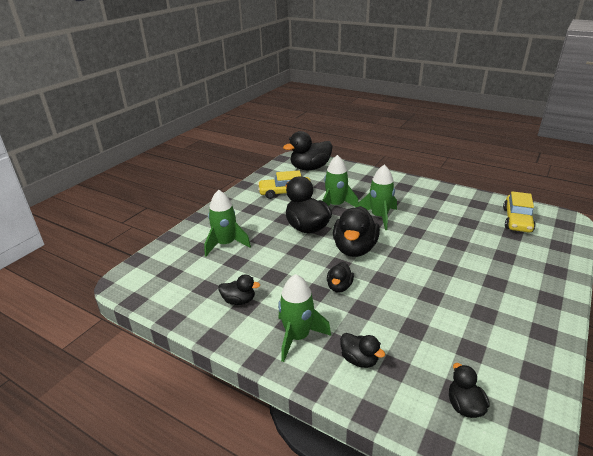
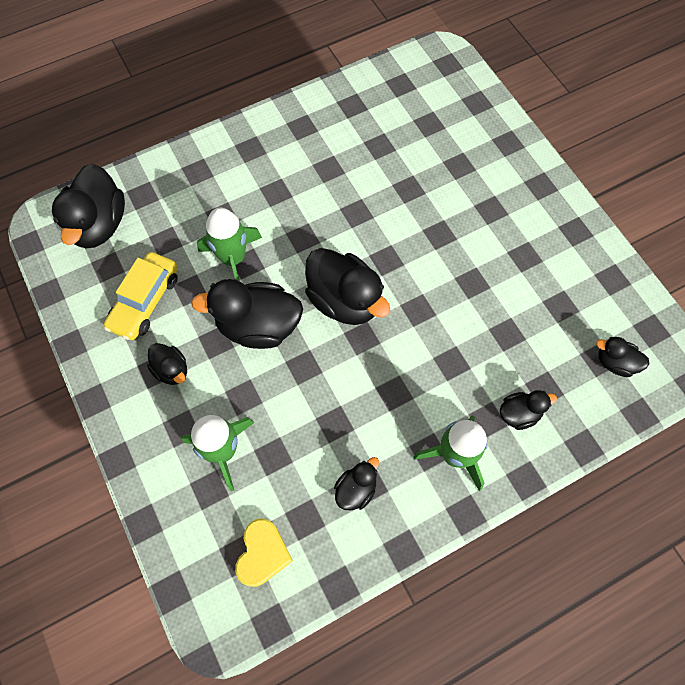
camera: 60 degrees left, 35 degrees up
black duck [327,262,354,293] -> black duck moved to [147,343,187,385]
green rocket [358,165,397,230] -> none
yellow car [503,191,535,233] -> none
none -> yellow heart [235,519,293,587]

